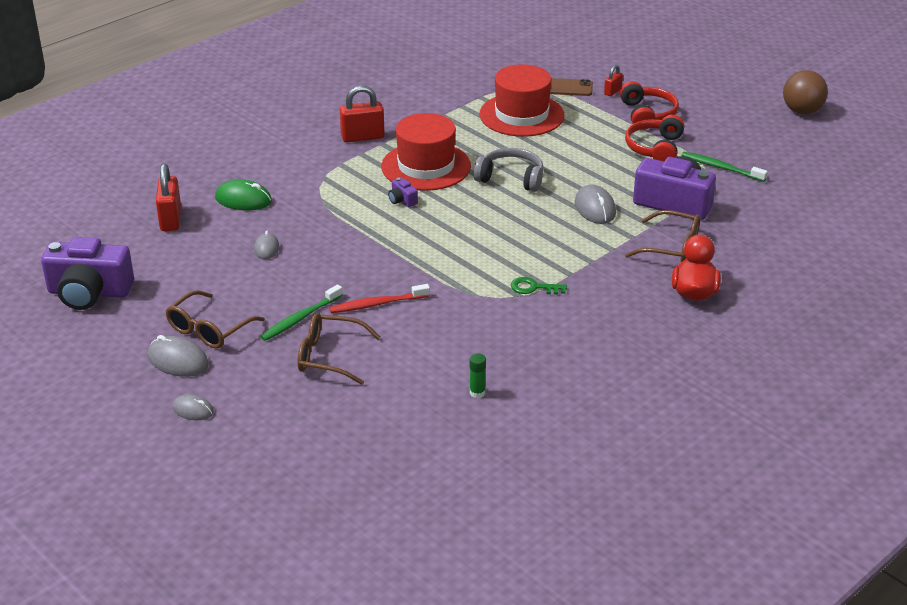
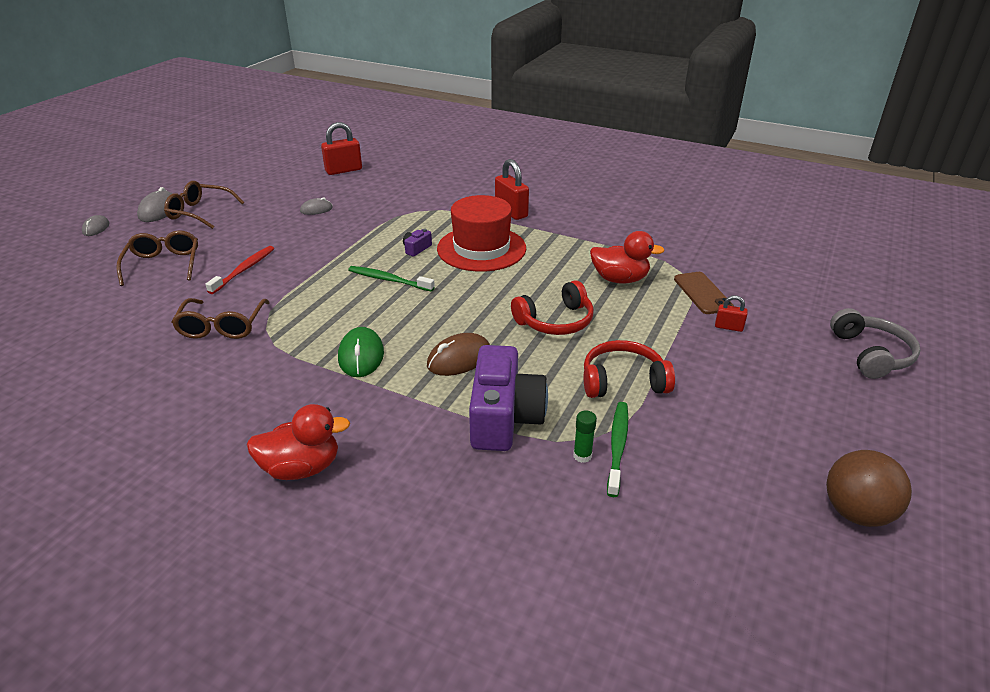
camera: 70 degrees right, 0 degrees up
purple camera [41,237,134,310] -> none
green mouse [215,179,272,210] -> green mouse moved to [338,327,384,377]
green toothbrush [260,284,343,341] -> green toothbrush moved to [348,266,435,292]
red toothbrush [329,284,430,313] -> red toothbrush turned 60 degrees clockwise [205,246,274,294]
green glue stick [470,353,486,398] -> green glue stick moved to [573,410,597,463]
grey headphones [473,148,544,192] -> grey headphones moved to [830,308,920,379]
red hat [480,64,564,137] -> red duck [590,231,665,284]
green key [511,277,567,294] -> none
grey mouse [575,184,616,224] -> brown mouse [427,333,490,376]
red headphones [620,81,679,130] -> red headphones moved to [511,280,594,335]
brown glasses [625,210,701,262] -> brown glasses moved to [172,298,270,339]

